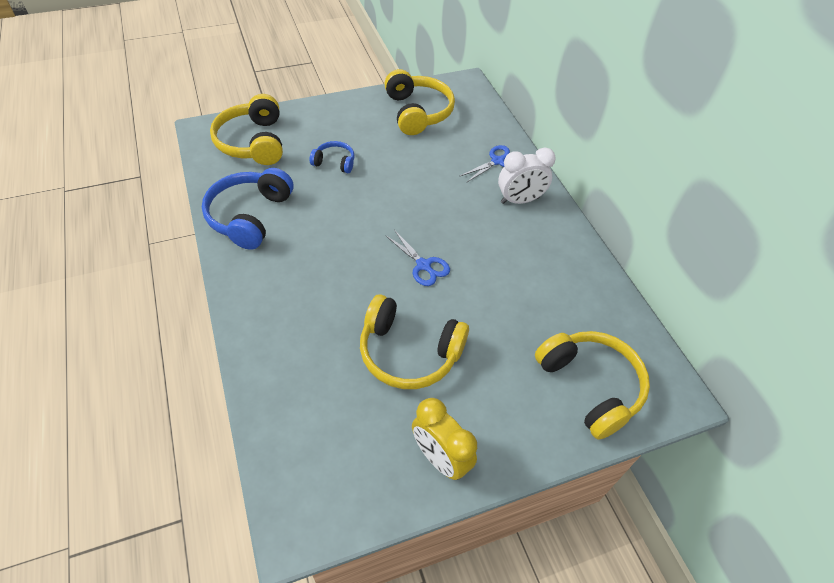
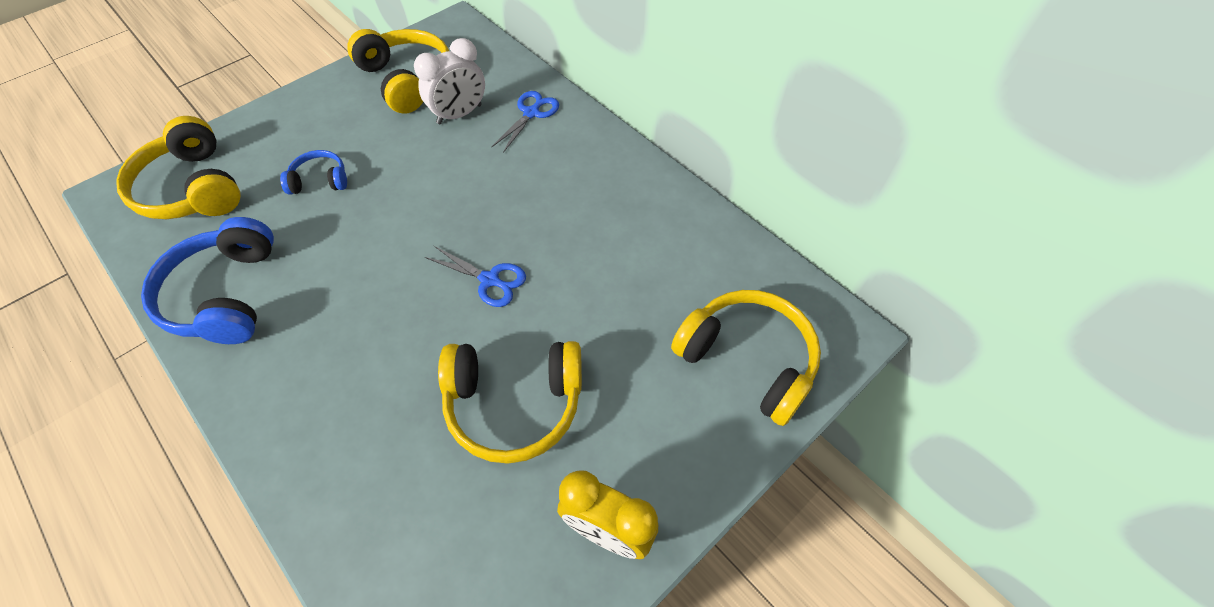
camera: 20 degrees left, 5 degrees up
white clock [498,148,556,204] -> white clock moved to [414,38,485,124]

